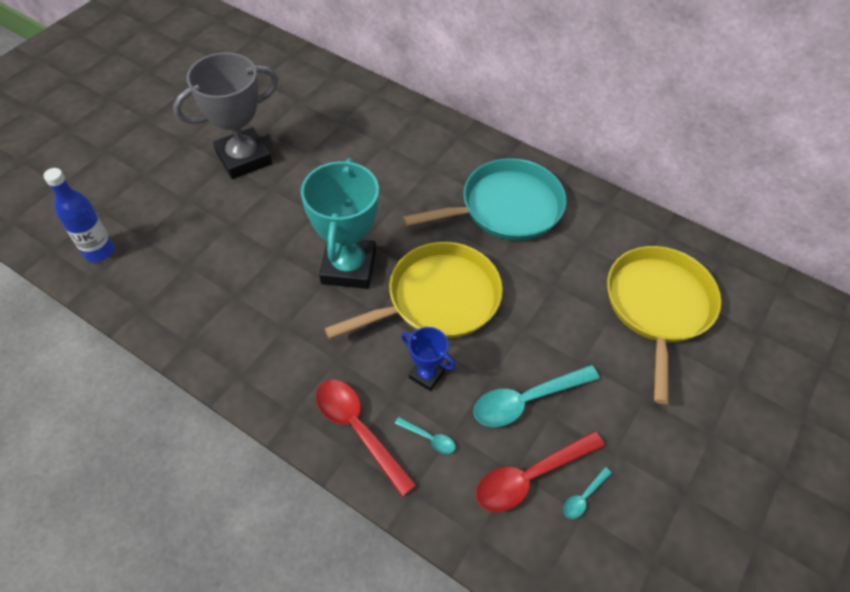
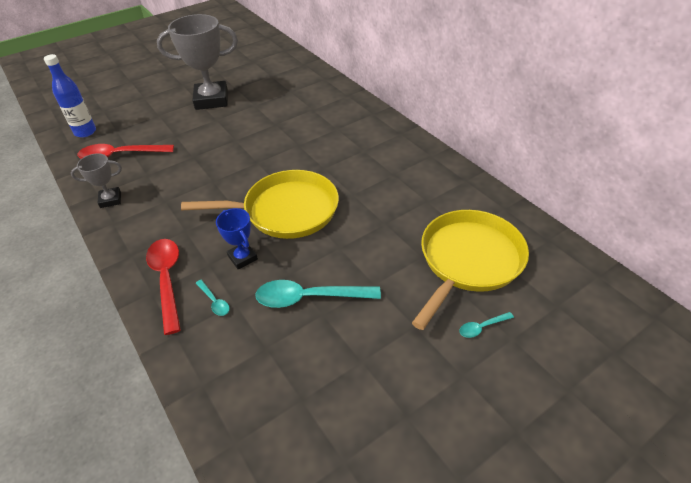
camera: 25 degrees right, 10 degrees down
turquoise trophy [301,158,379,289] -> none
turquoise pan [403,158,567,241] -> none
red spoon [476,431,605,512] -> red spoon moved to [78,144,174,159]
turquoise spoon [563,467,612,519] -> turquoise spoon moved to [459,312,514,338]
none -> grey trophy [71,153,122,208]

